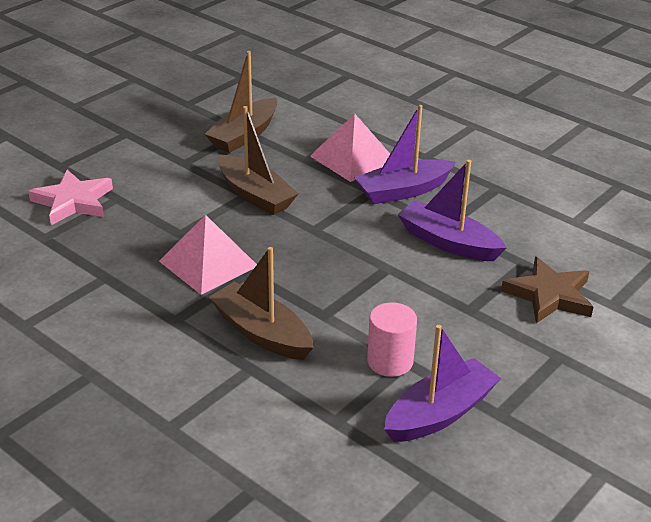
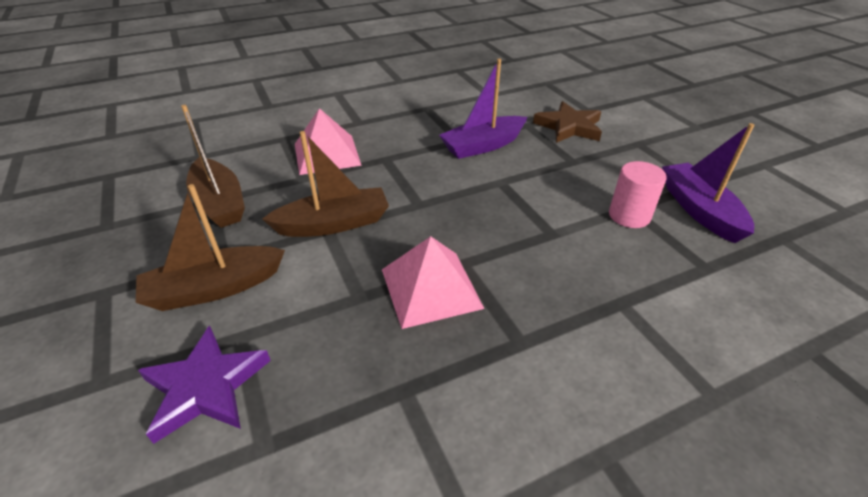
camera: 65 degrees left, 5 degrees up
pink star [28,170,113,225] -> purple star [138,326,271,444]
brown boat [209,247,313,360] -> brown boat moved to [136,184,285,311]
purple boat [354,105,456,204] -> none

